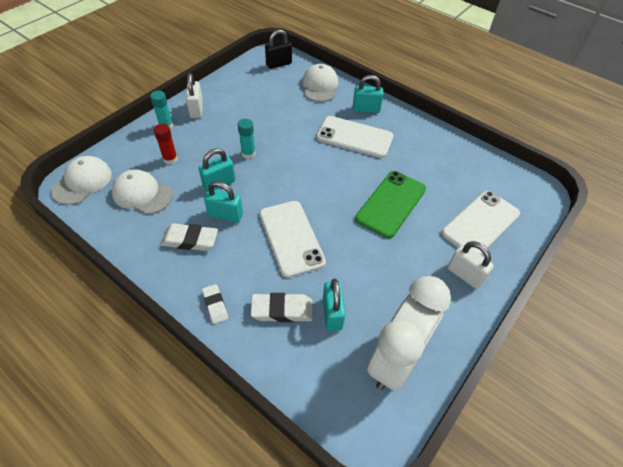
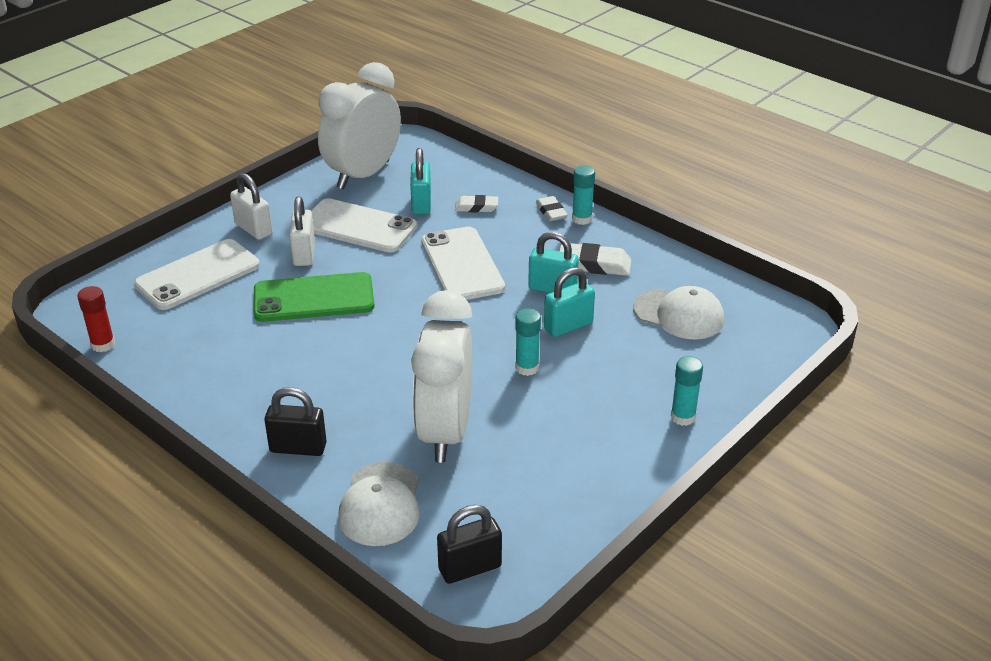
camera: 175 degrees left, 15 degrees down
white cap [51,156,112,205] -> none
red glue stick [154,124,178,164] -> red glue stick moved to [77,286,115,352]
white padlock [186,73,203,118] -> white padlock moved to [289,196,315,266]
white eraser [251,293,313,322] -> white eraser [455,195,498,212], size x0.64
white phone [316,116,394,158] -> white phone moved to [311,198,417,252]
turquoise padlock [353,75,383,113] -> black padlock [264,387,327,456]
green phone [355,171,426,238] -> green phone turned 45 degrees clockwise [254,272,374,322]
none -> white clock [411,290,472,463]
none -> turquoise glue stick [572,165,595,225]

